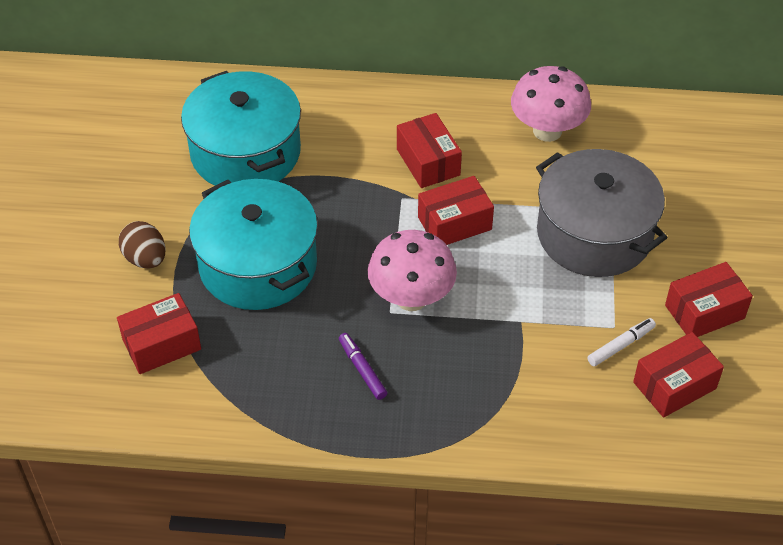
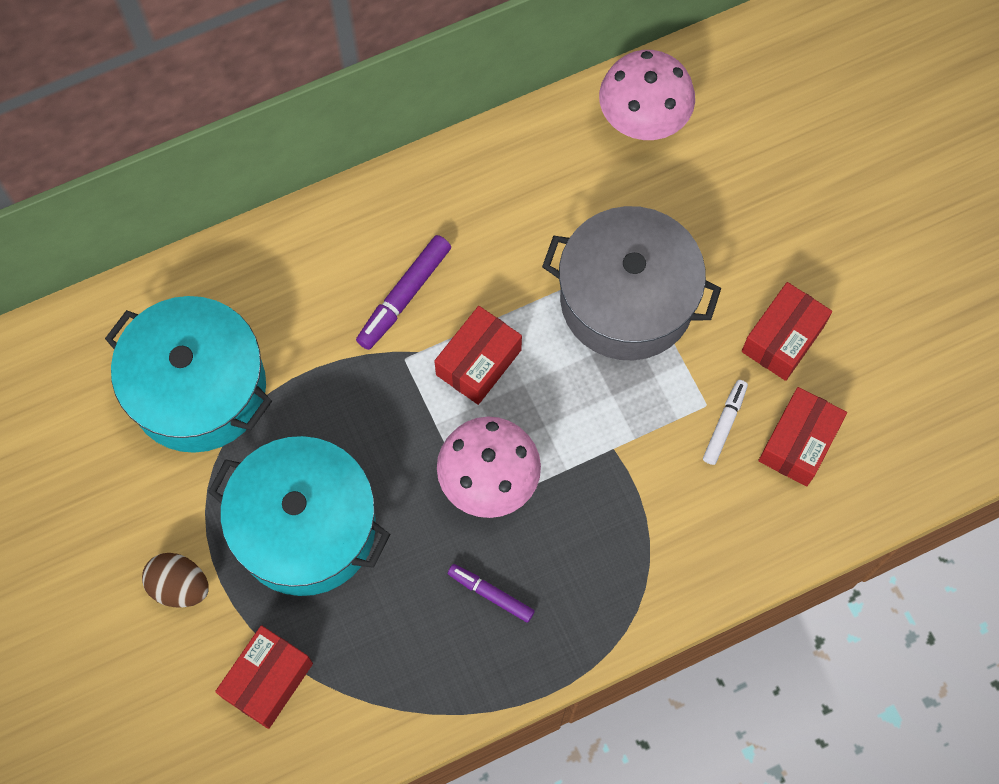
camera: 30 degrees left, 20 degrees up
red box [397,113,462,188] -> purple marker [356,235,451,350]
pink mushroom [511,66,591,142] -> pink mushroom moved to [599,50,695,140]

